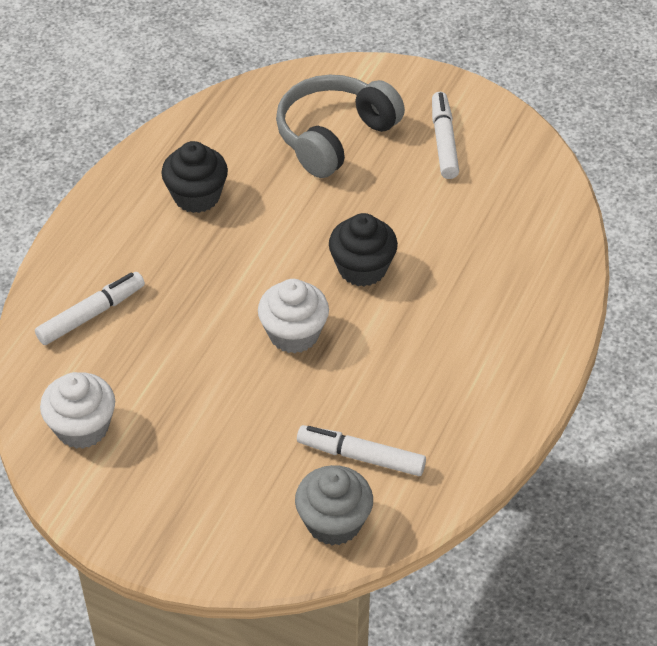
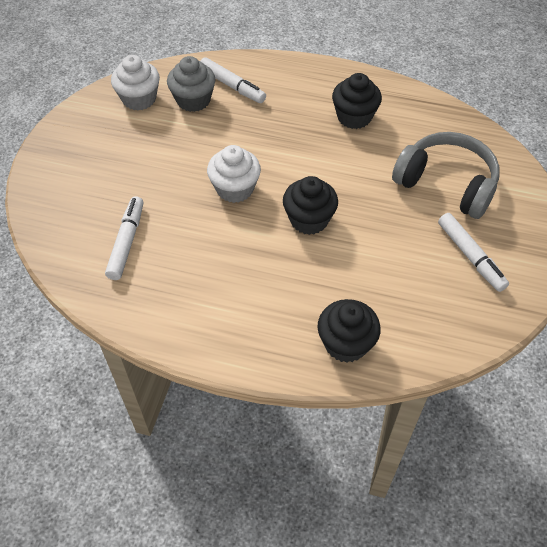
camera: 80 degrees right, 5 degrees up
grey cupcake [295,465,373,546] -> grey cupcake moved to [167,56,215,112]
white marker [432,92,459,179] -> white marker turned 75 degrees clockwise [438,213,509,292]
none -> black cupcake [317,299,381,363]

